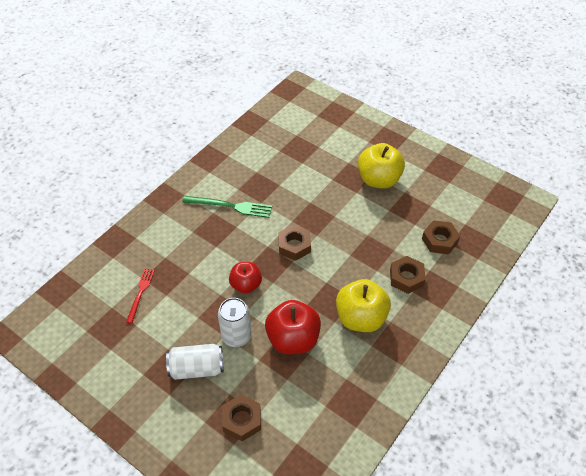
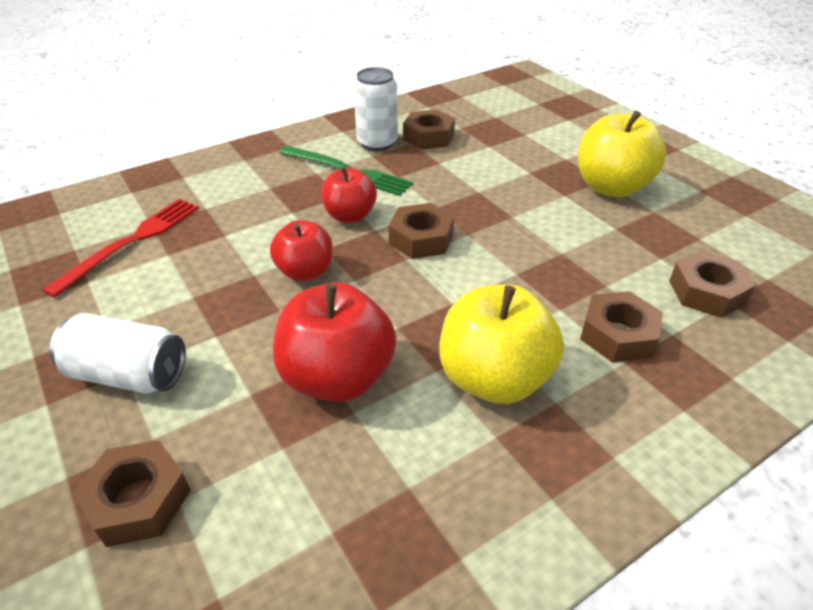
camera: 20 degrees right, 10 degrees down
red fork [126,268,155,324] -> red fork [42,199,199,298], size x1.52
white can [218,298,252,347] -> white can moved to [353,67,398,151]
none -> red apple [321,167,377,223]
none -> brown nut [403,110,455,150]

